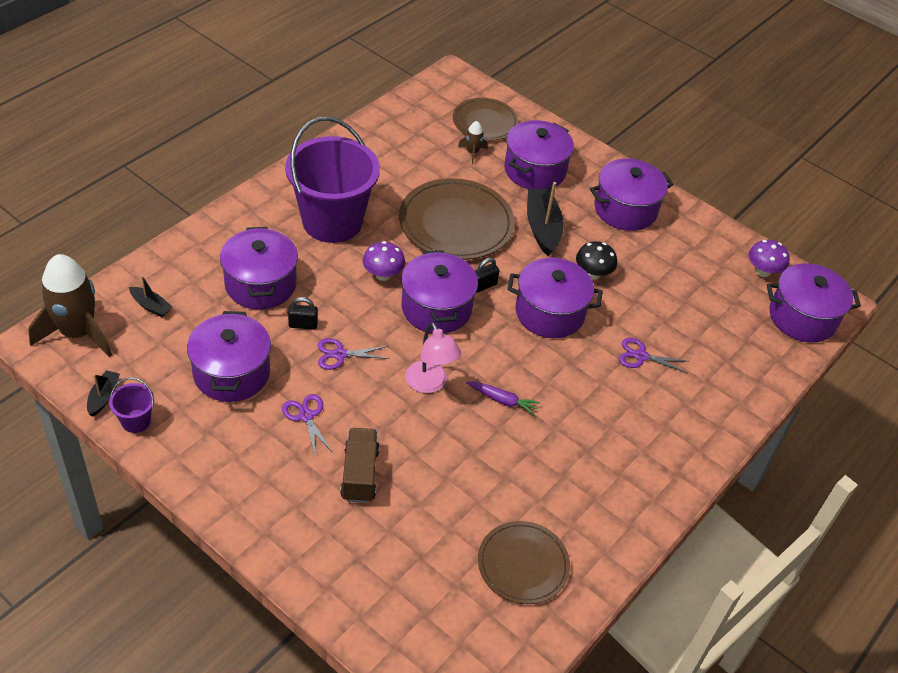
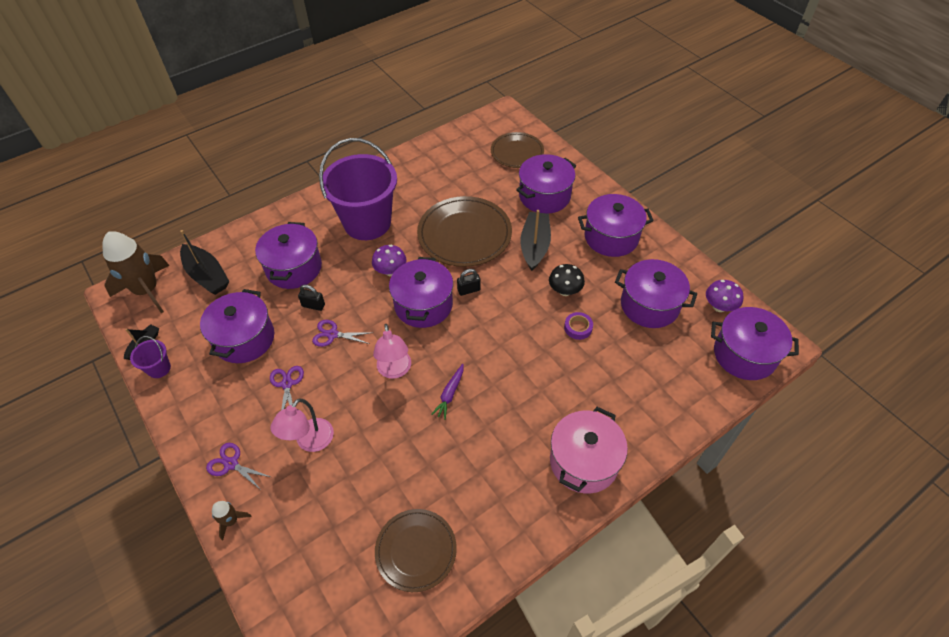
camera: 20 degrees right, 5 degrees up
black boat [129,275,172,317] -> black boat [180,230,230,295], size x1.89
brown truck [340,428,380,503] -> pink lamp [270,398,334,452]
brown rocket [458,121,488,164] -> brown rocket moved to [212,501,251,540]
purple carrot [466,381,540,415] -> purple carrot turned 75 degrees clockwise [431,364,464,420]
purple pot [507,258,603,338] -> purple pot moved to [615,259,697,328]
purple scissors [619,338,687,373] -> purple scissors moved to [206,443,271,491]
none -> pink pot [550,407,628,493]
none -> purple tape [564,312,593,340]

